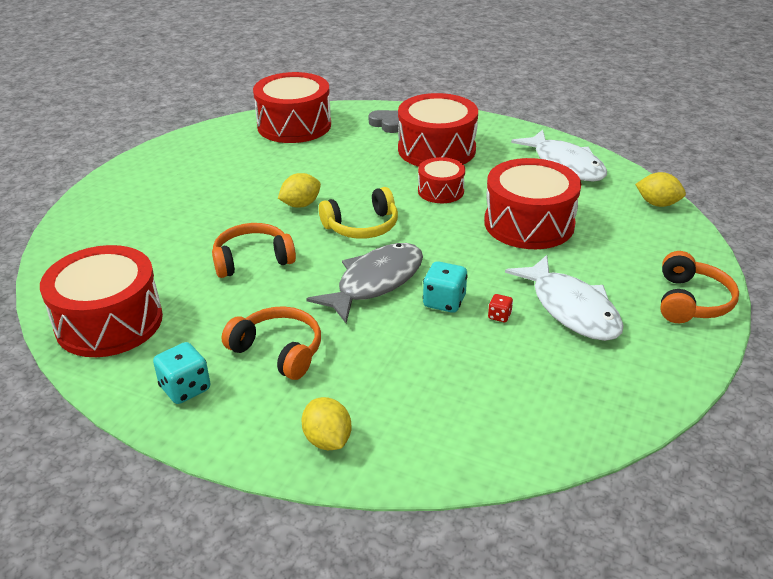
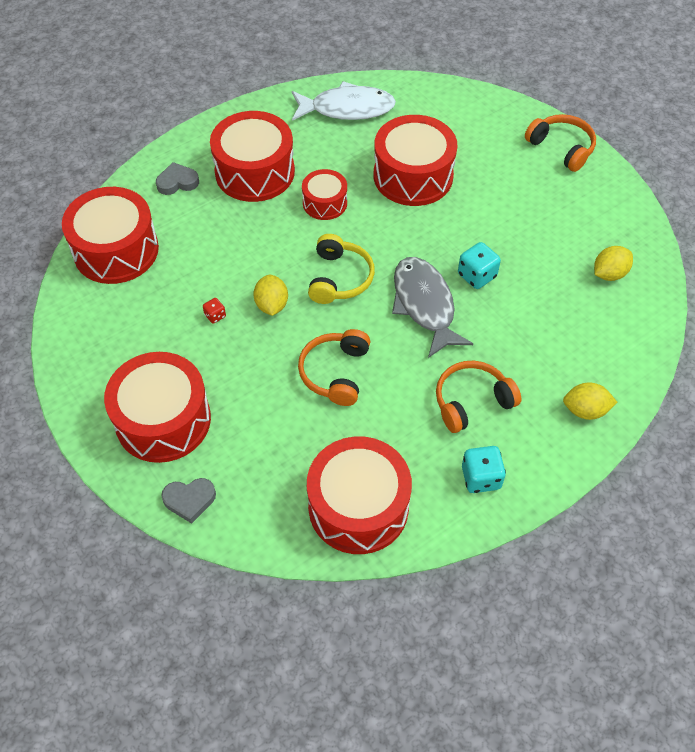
camera: 60 degrees left, 20 degrees up
red dice [488,294,513,322] -> red dice moved to [203,298,226,324]
white fish [505,255,624,341] -> none
yellow lemon [635,172,686,207] -> yellow lemon moved to [594,246,633,281]
none -> red drum [104,352,211,463]
none -> grey heart [162,478,216,524]

